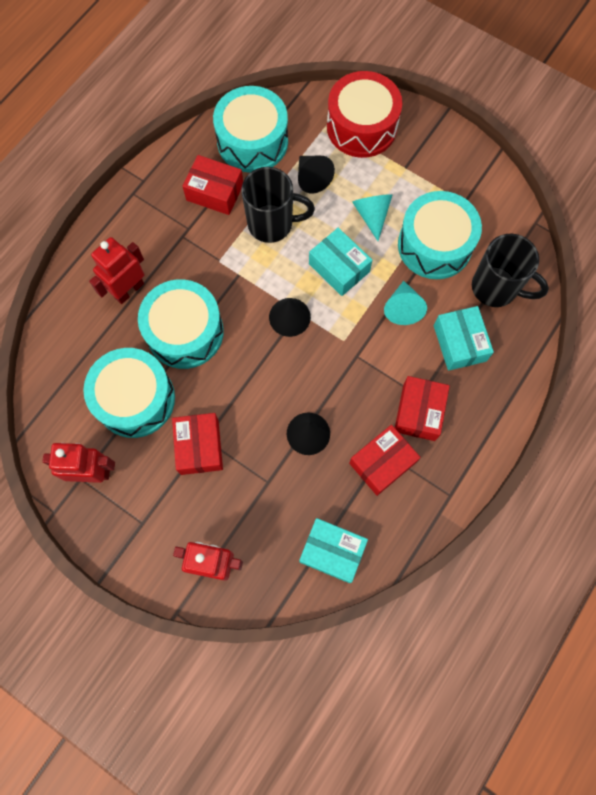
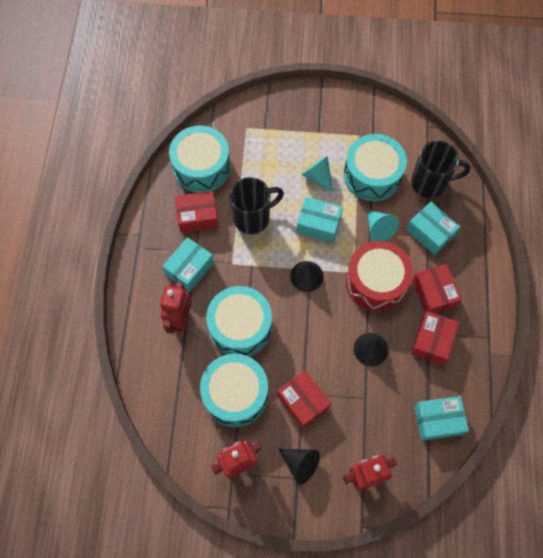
camera: 30 degrees left, 5 degrees down
black cone [298,156,335,194] -> black cone moved to [278,449,320,484]
red drum [327,71,402,158] -> red drum moved to [346,241,413,311]
none -> turquoise box [162,237,214,292]

